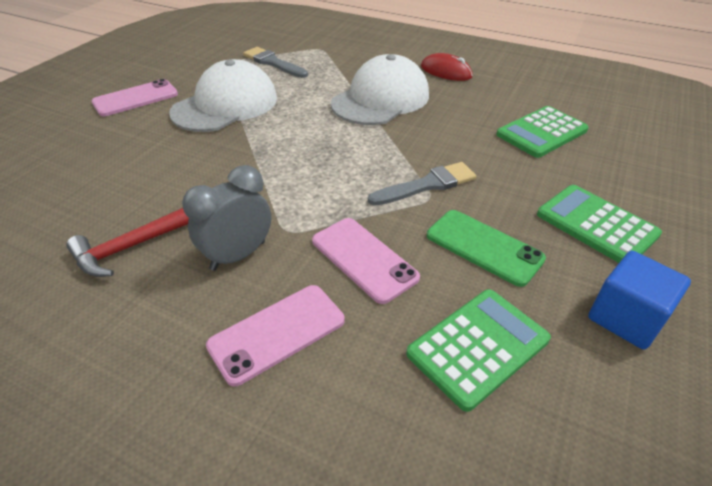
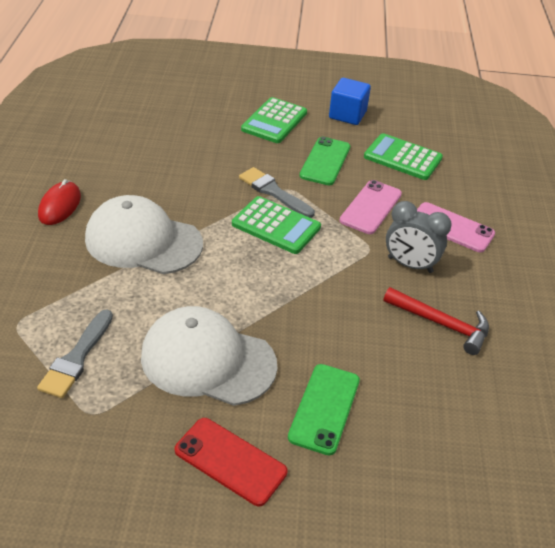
camera: 115 degrees left, 0 degrees up
pink phone [91,79,178,116] -> red phone [175,418,288,506]
green calculator [496,106,589,158] -> green calculator moved to [232,196,321,254]
none -> green phone [288,364,360,455]

